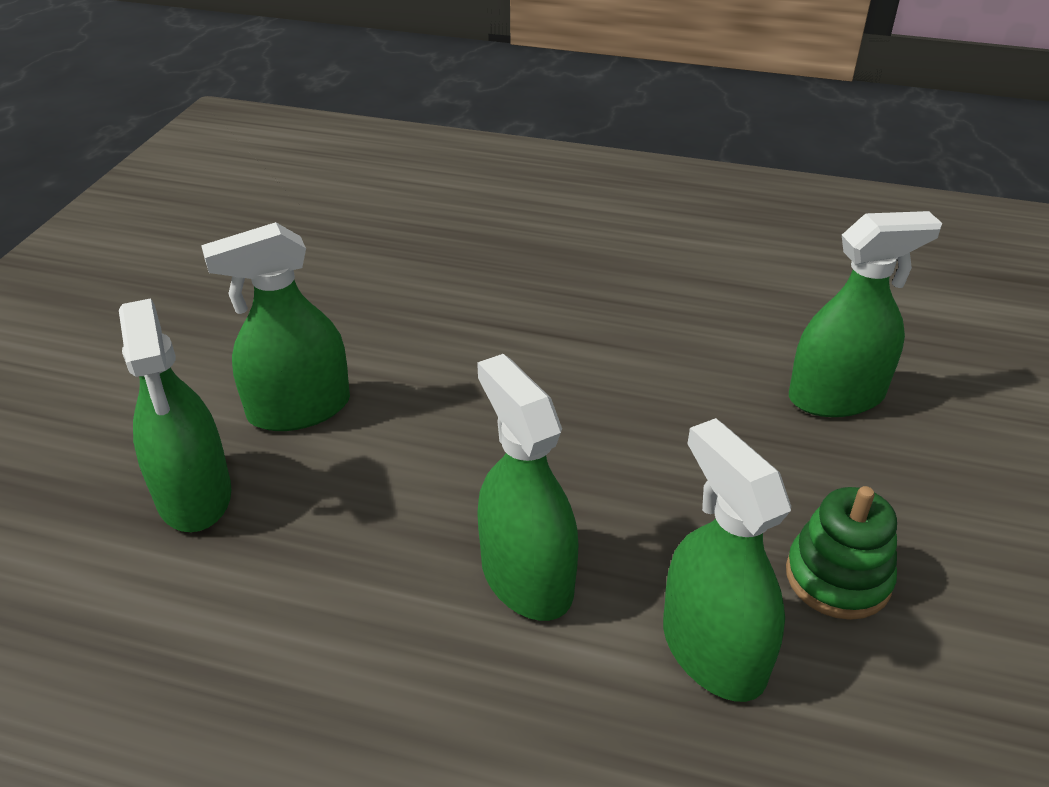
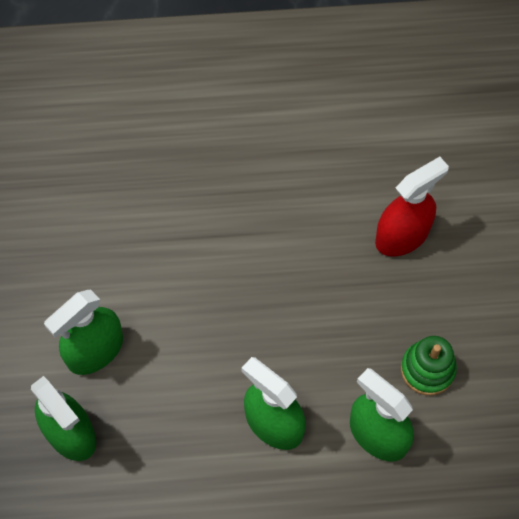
camera: 20 degrees left, 25 degrees up
green spray bottle [789,211,942,417] -> red spray bottle [375,157,449,257]

